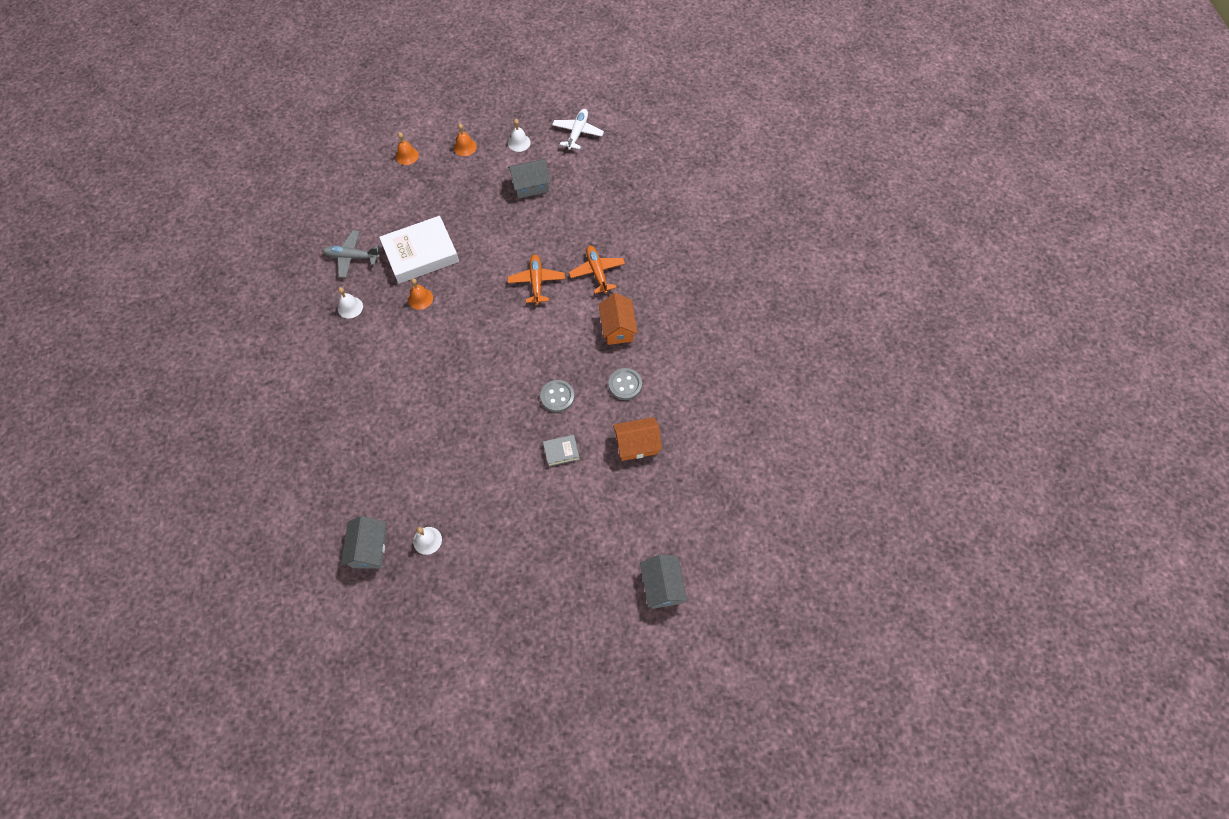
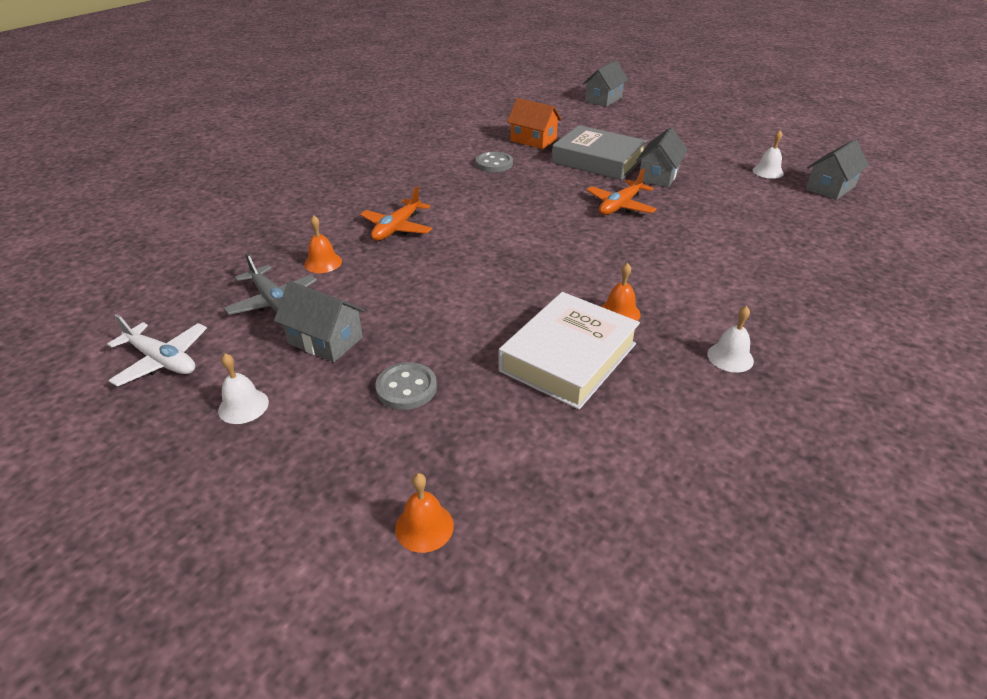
camera: 135 degrees left, 25 degrees down
grey plane [322,230,380,278] -> grey plane moved to [224,253,317,315]
white book [379,216,459,284] -> white book turned 75 degrees counterclockwise [499,292,640,410]
orange bell [454,124,477,156] -> orange bell moved to [304,215,342,273]
orange plane [507,254,565,305] -> orange plane moved to [587,168,656,215]
grey button [540,380,574,412] -> grey button moved to [376,362,437,410]
grey book [543,435,580,467] -> grey book [552,125,647,180], size x2.24
white plane [552,109,604,150] -> white plane turned 120 degrees counterclockwise [107,314,207,387]
orange house [598,293,638,345] -> none
none -> grey house [636,127,688,187]

